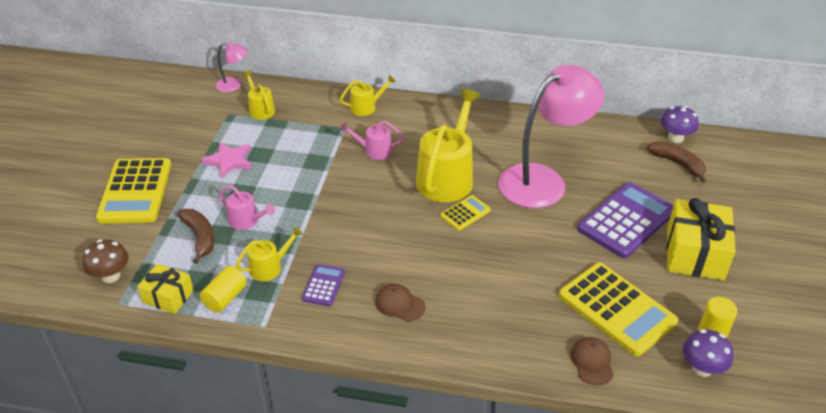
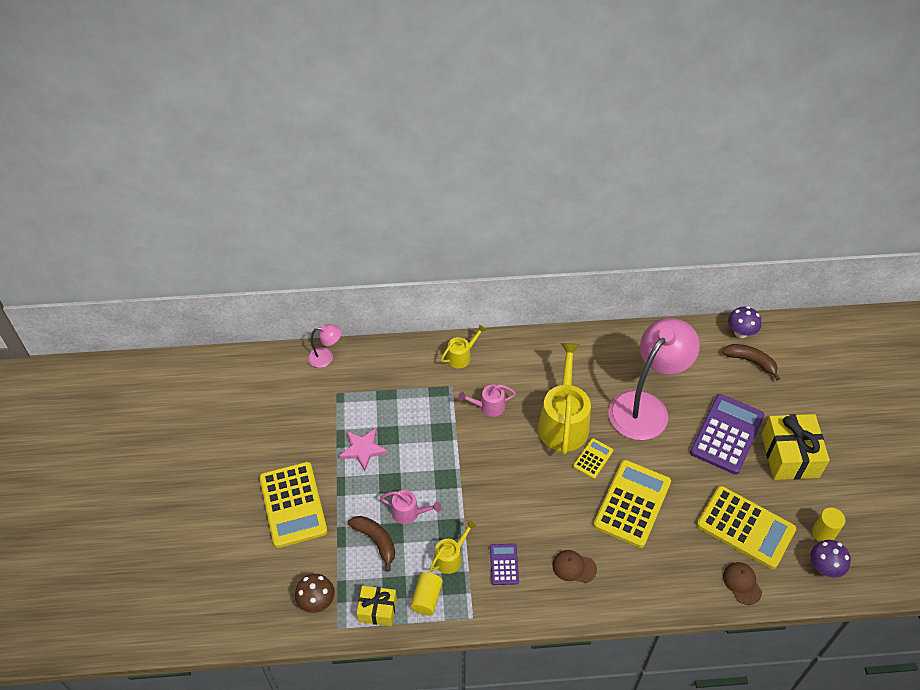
camera: 15 degrees left, 10 degrees up
yellow watering can [243,70,275,120] -> none
none -> yellow calculator [593,460,671,548]

